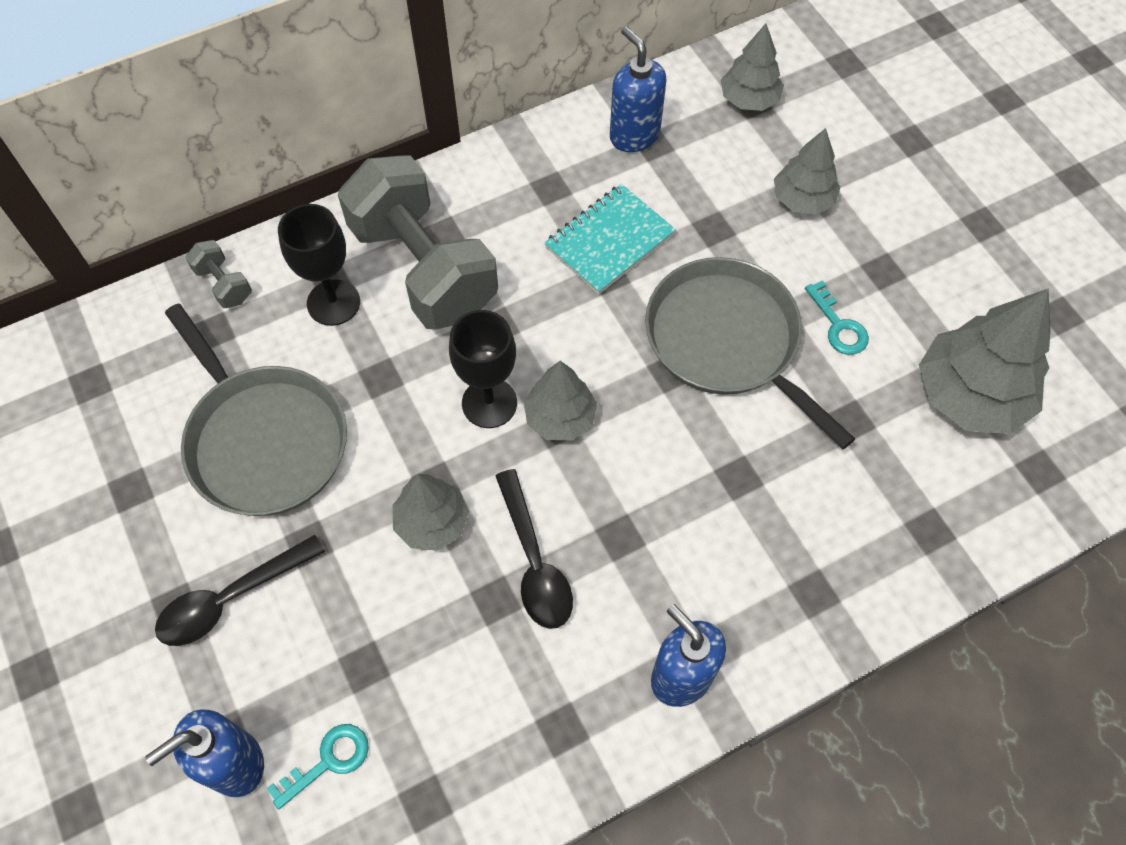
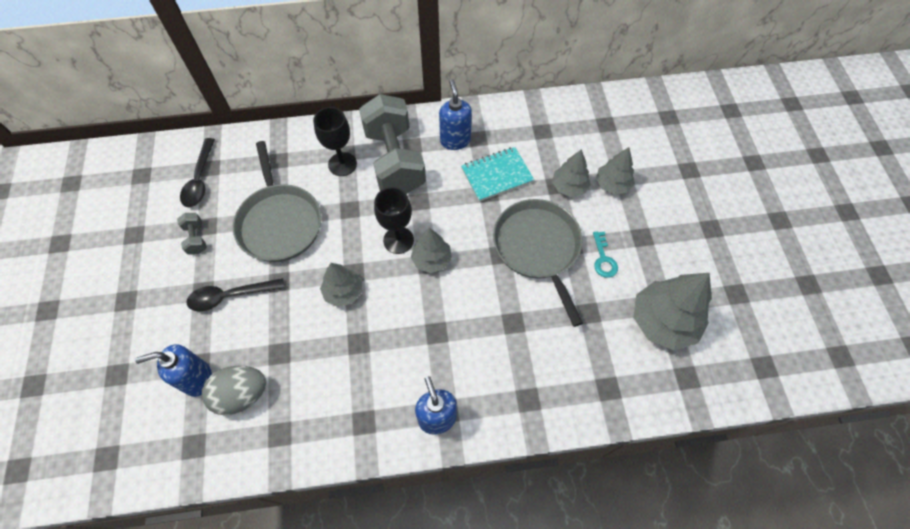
camera: 20 degrees right, 0 degrees up
grey dumbbell [185,240,252,308] -> grey dumbbell moved to [177,213,207,255]
turquoise key [266,724,369,810] -> grey egg [202,366,266,415]
black spoon [495,469,573,629] -> black spoon moved to [180,138,215,207]
blue soap dispenser [610,27,666,152] -> blue soap dispenser moved to [439,79,472,150]
grey tree [721,23,784,111] -> grey tree moved to [552,149,591,197]

